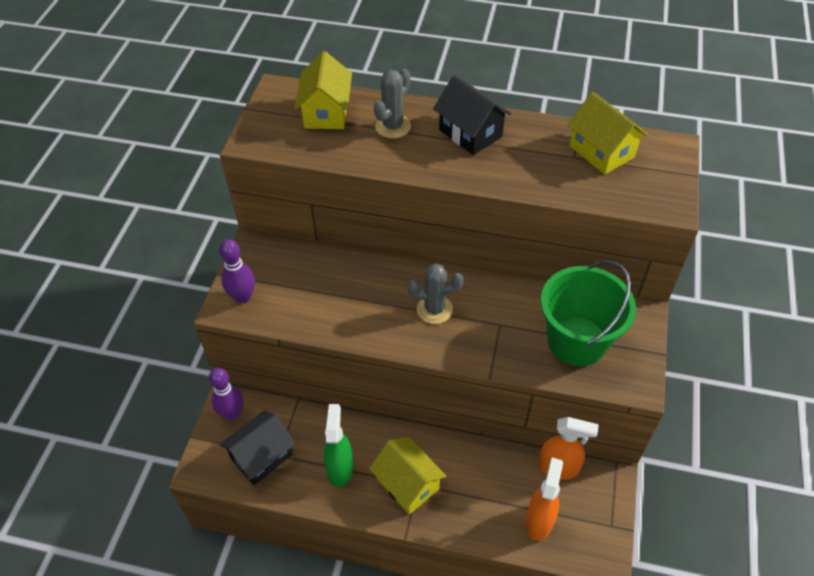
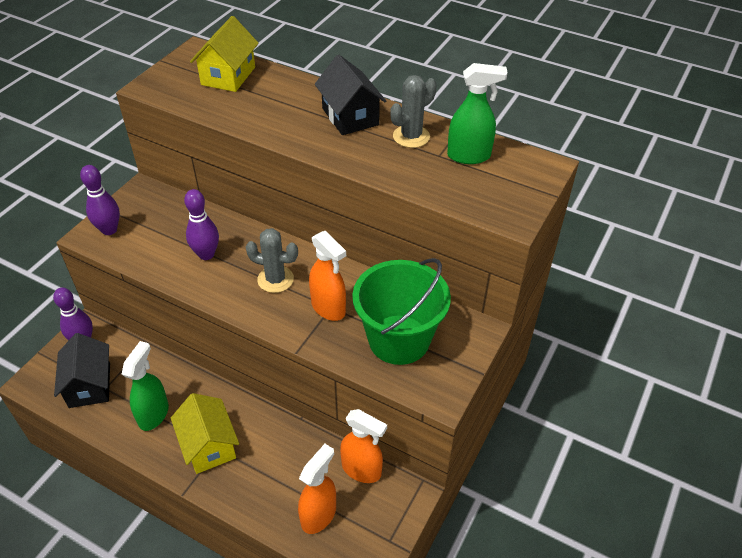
camera: 15 degrees right, 5 degrees down
black house [220,410,295,485] -> black house turned 75 degrees counterclockwise [54,333,110,408]
grey cactus [374,69,411,138] -> grey cactus moved to [390,75,437,148]
yellow house [567,92,648,175] -> green spray bottle [447,63,508,164]
none -> purple bowling pin [184,189,219,260]
none -> orange spray bottle [309,231,346,321]

